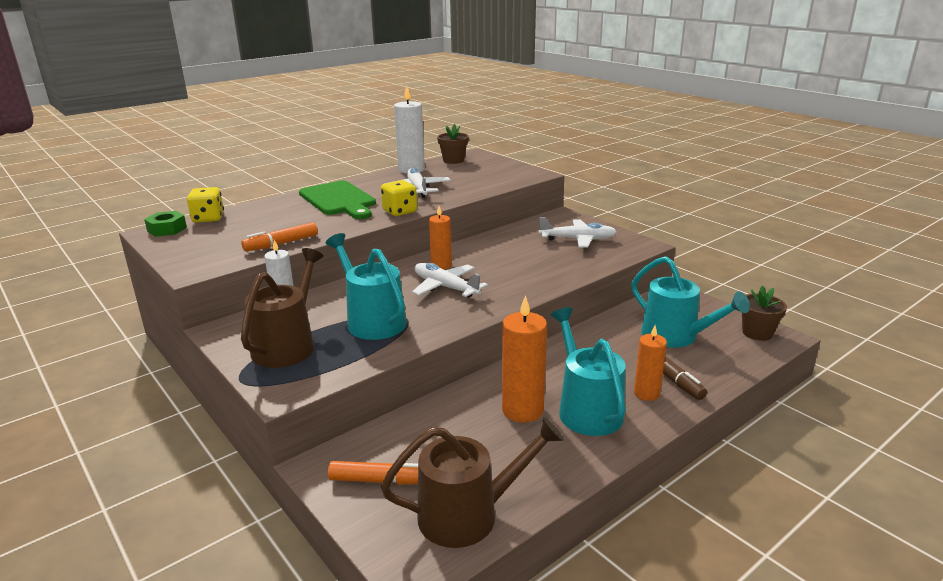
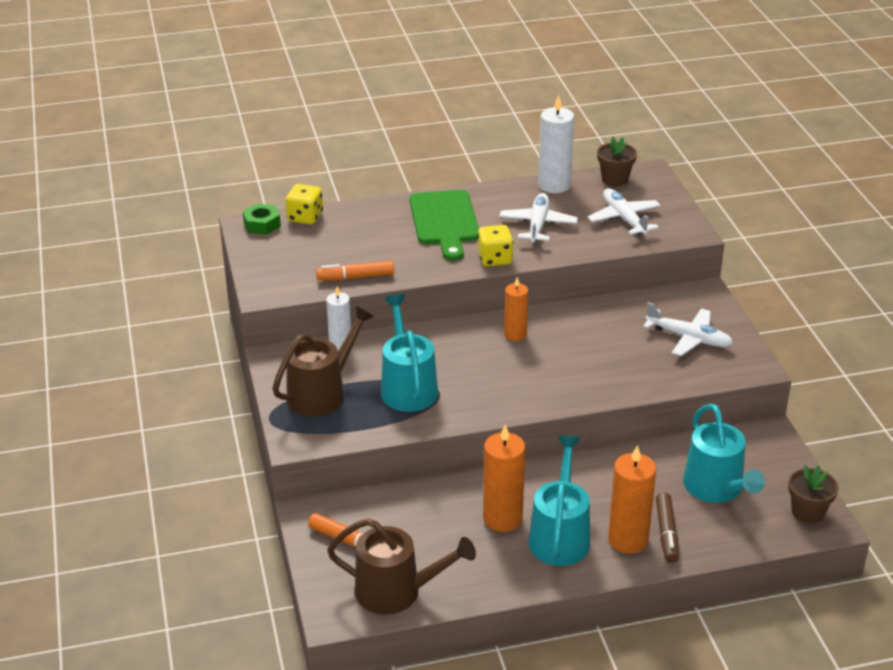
camera: 25 degrees right, 10 degrees up
white plane [412,263,488,298] -> white plane moved to [587,188,661,235]
orange candle [634,326,667,401] -> orange candle [608,445,656,554], size x1.58

